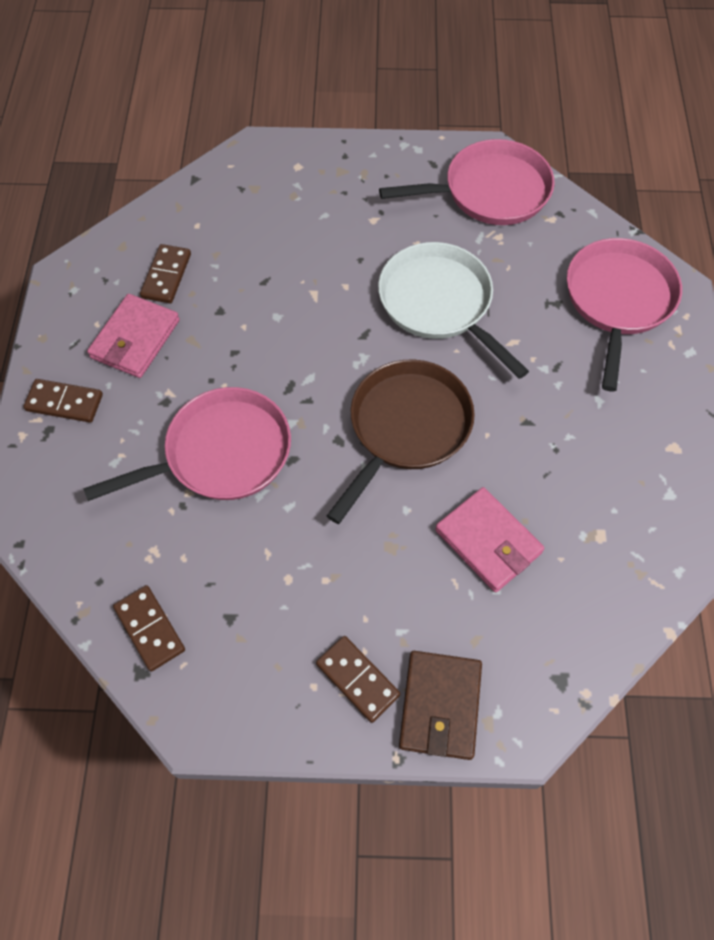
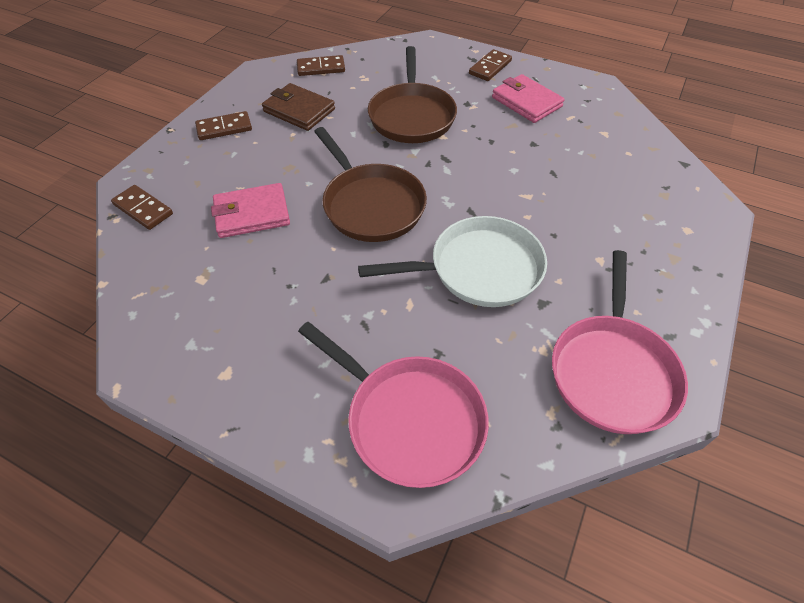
camera: 115 degrees right, 10 degrees down
pink pan [83,387,291,501] -> brown pan [368,46,457,143]
brown domino [140,244,191,303] -> brown domino moved to [111,185,173,230]
brown wallet [399,651,482,760] -> brown wallet moved to [262,83,335,131]

